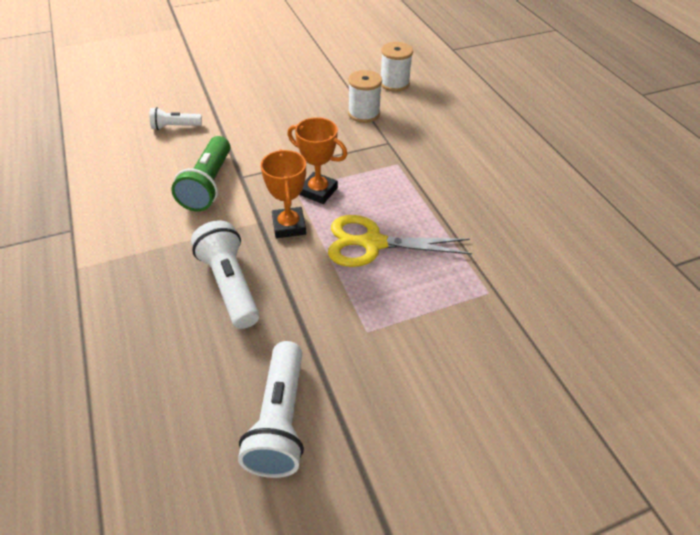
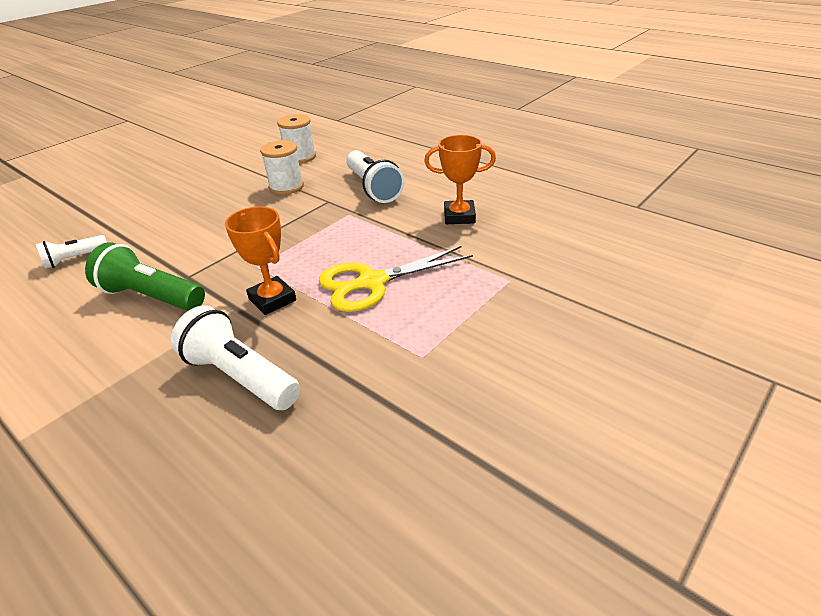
camera: 25 degrees left, 10 degrees down
green flashlight [171,136,230,211] -> green flashlight turned 135 degrees clockwise [85,242,205,311]
white flashlight [238,341,304,478] -> white flashlight moved to [346,150,405,203]
orange trophy [287,117,348,204] -> orange trophy moved to [424,135,496,224]

